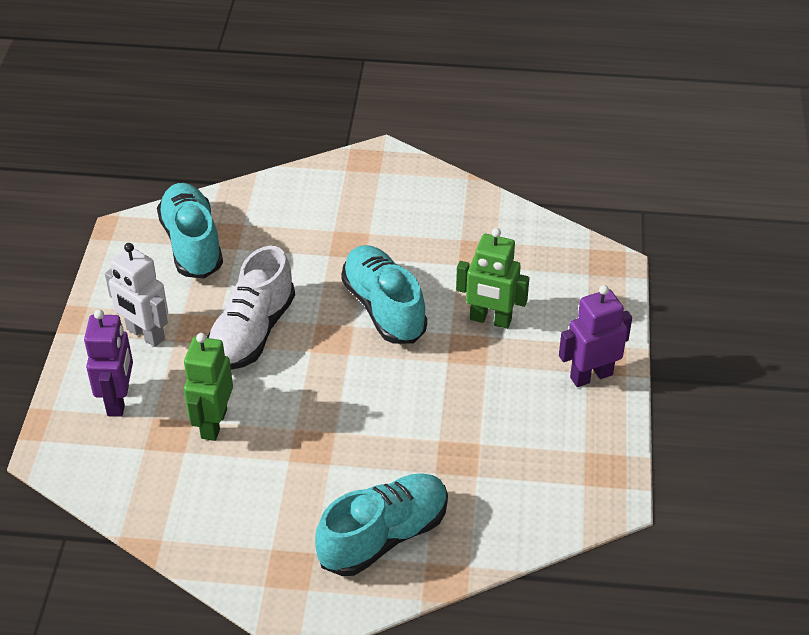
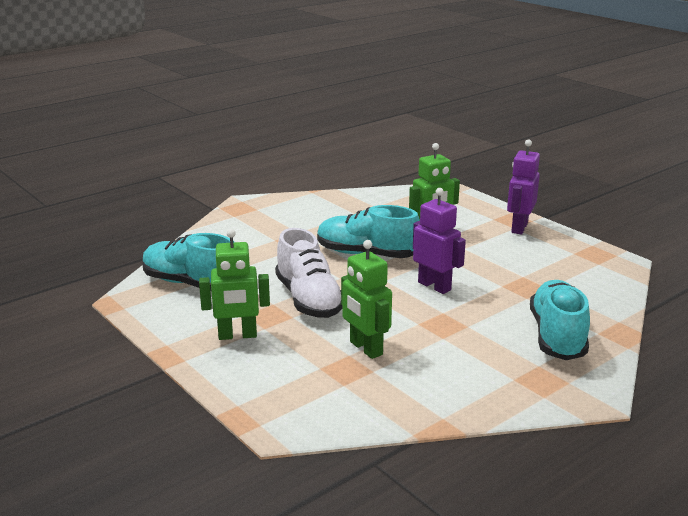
camera: 45 degrees left, 20 degrees down
purple robot [84,309,133,417] -> purple robot moved to [413,188,466,294]
white robot [105,243,168,347] -> green robot [199,229,270,340]

